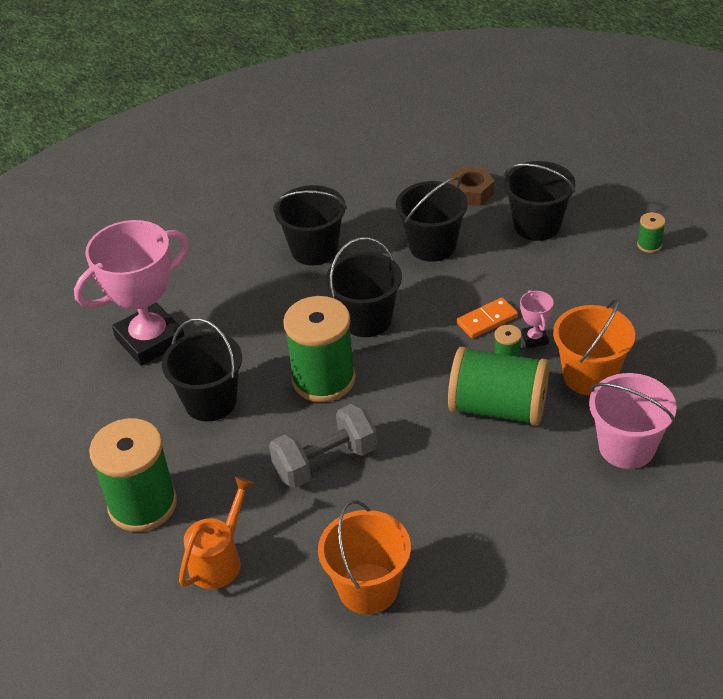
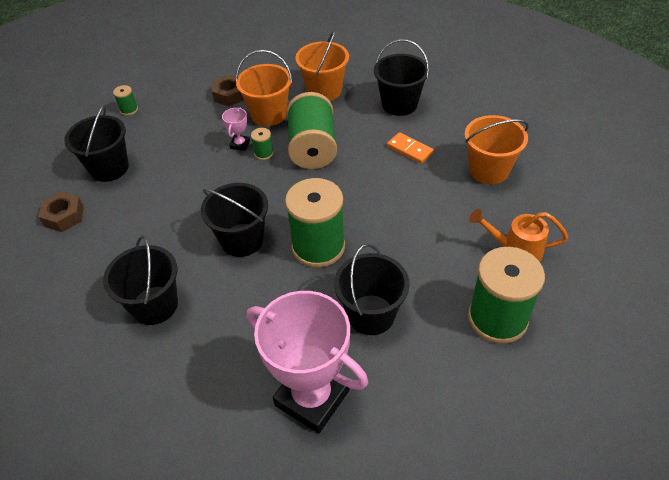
camera: 110 degrees left, 5 degrees up
grey dumbbell [269,404,377,488] -> none
black bucket [396,177,468,262] -> black bucket moved to [374,39,430,116]
orange domino [457,297,518,338] -> orange domino moved to [387,132,434,164]
pink trophy [520,290,554,348] -> pink trophy turned 45 degrees counterclockwise [222,107,250,151]
pink bucket [589,373,677,469] -> orange bucket [295,30,349,101]
none -> brown nut [212,75,244,106]

